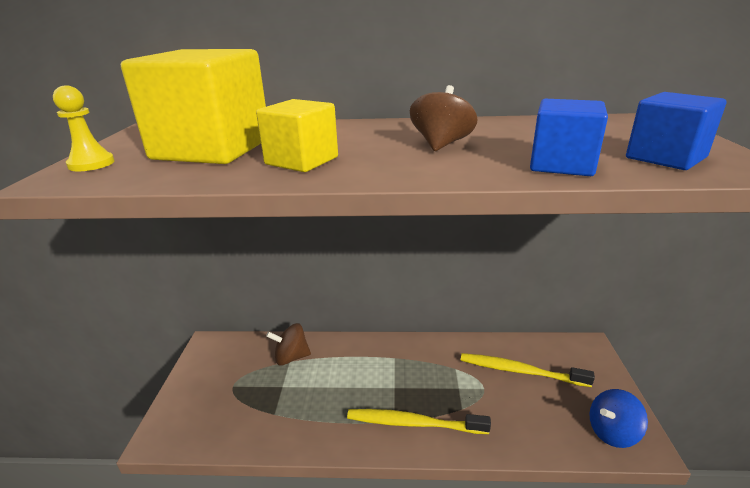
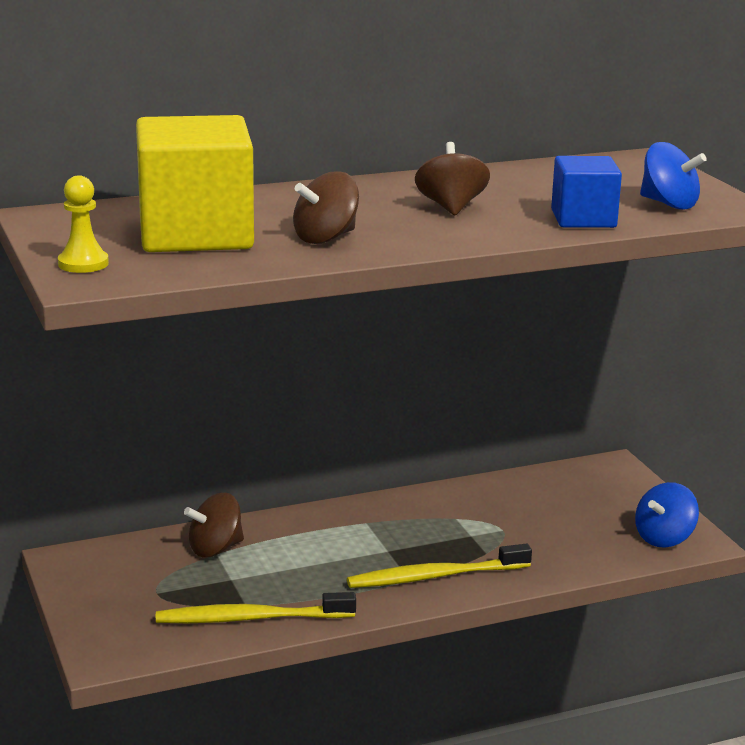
camera: 25 degrees left, 5 degrees down
yellow cube [256,99,338,172] -> brown spinning top [293,171,359,244]
yellow toothbrush [461,353,595,387] -> yellow toothbrush moved to [156,592,356,623]
blue cube [626,92,726,170] -> blue spinning top [640,142,707,210]

